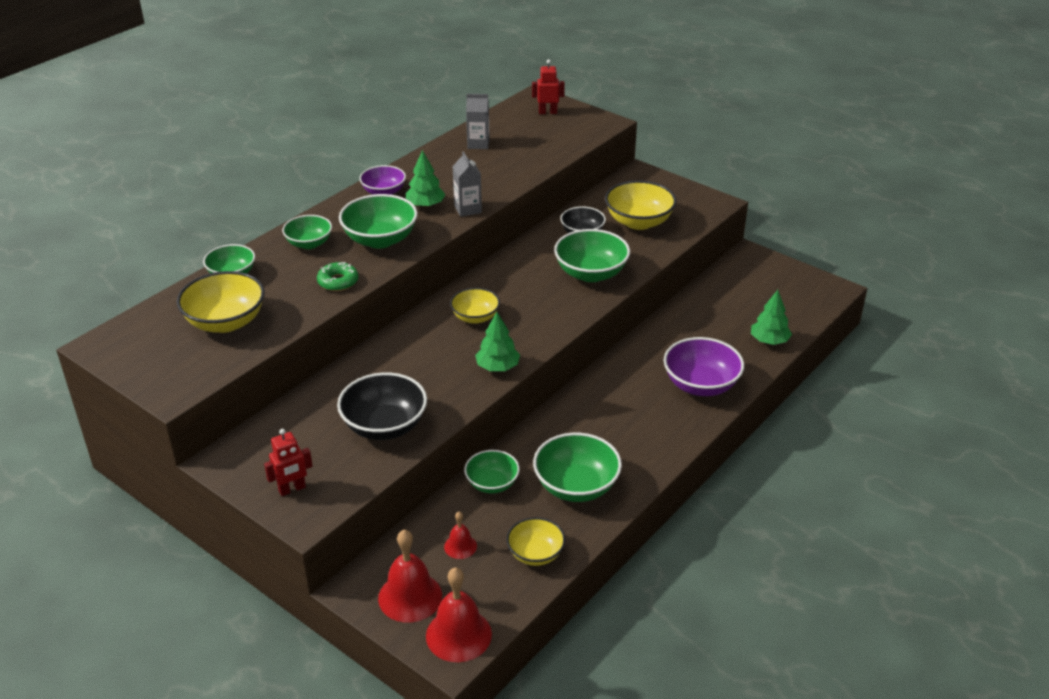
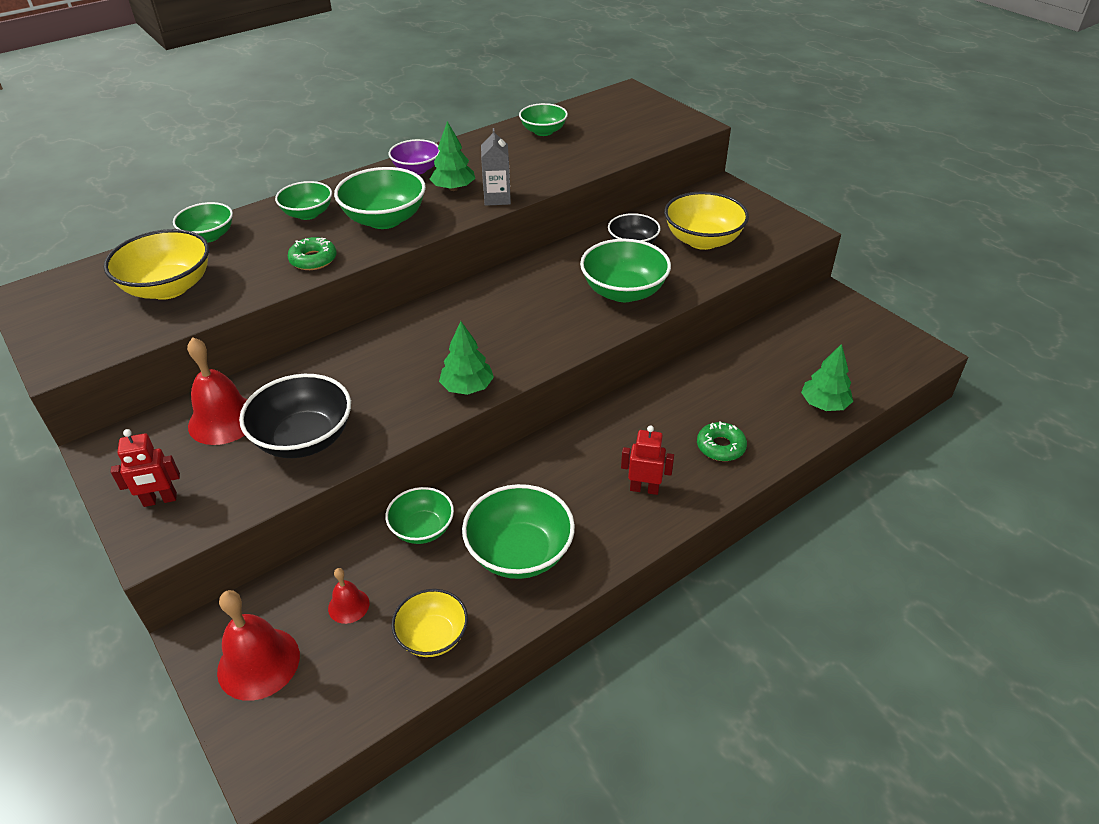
camera: 15 degrees right, 5 degrees up
red bell [426,568,492,662] -> red bell moved to [187,337,247,445]
yellow bowl [450,288,500,324] -> none
grey carton [466,94,490,149] -> green bowl [519,103,568,136]
red robot [532,60,565,114] -> red robot moved to [621,425,674,495]
purple bowl [664,337,744,396] -> green donut [697,421,747,461]

